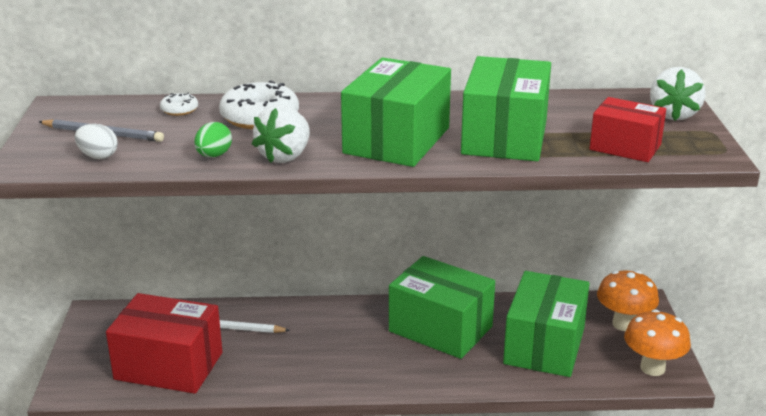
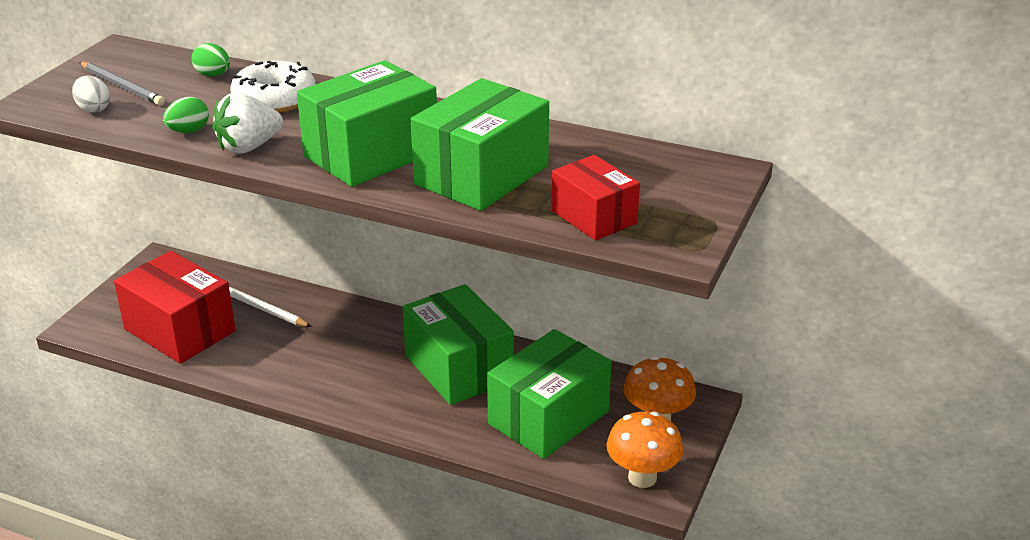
camera: 25 degrees right, 5 degrees up
white donut [160,93,198,116] -> green egg [191,43,230,76]
white strawberry [650,67,706,120] -> none

